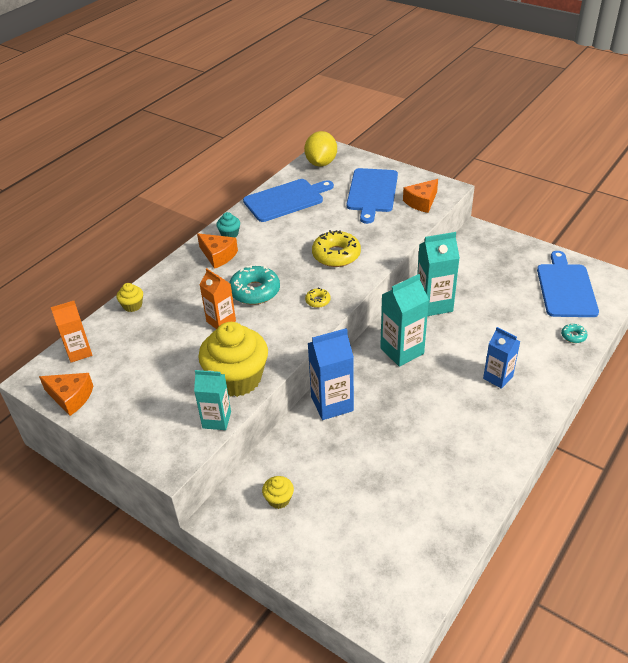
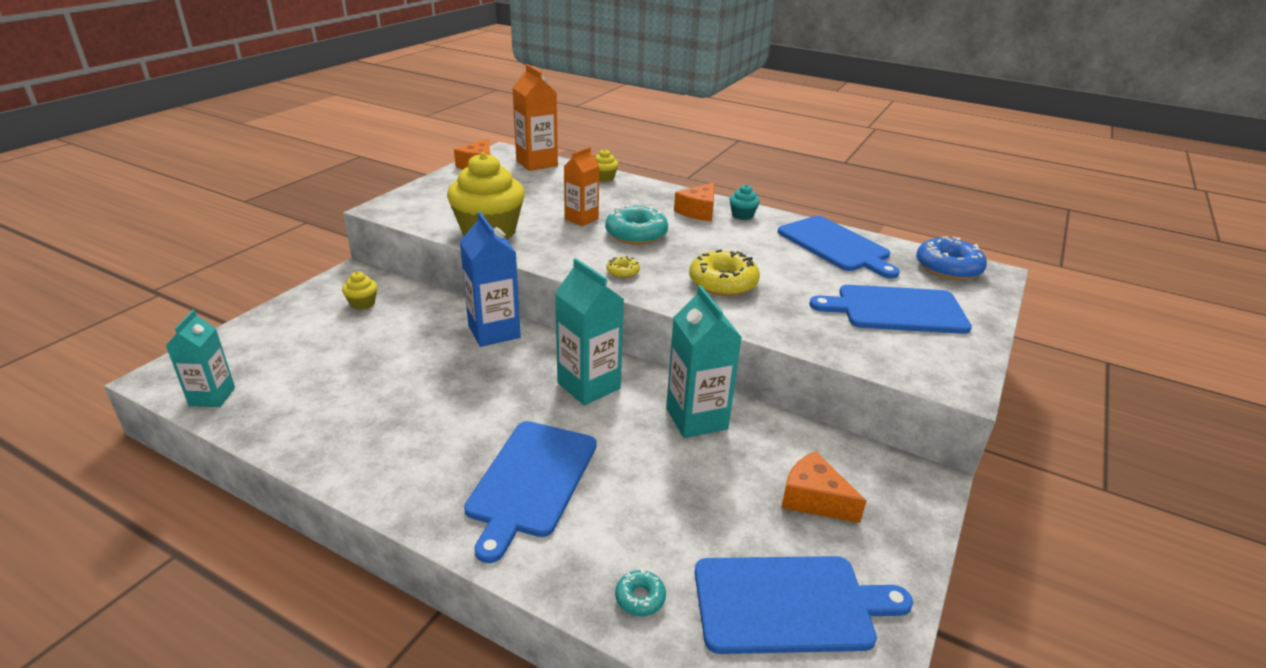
camera: 80 degrees right, 10 degrees down
orange carton [51,301,93,363] -> orange carton [512,64,558,171], size x1.51
turquoise carton [194,370,231,430] -> turquoise carton moved to [166,310,235,407]
yellow lemon [304,131,337,167] -> blue donut [916,236,987,280]
orange cheese [403,179,438,213] -> orange cheese moved to [781,451,866,523]
blue carton [483,327,520,389] -> blue cutting board [464,421,597,563]

